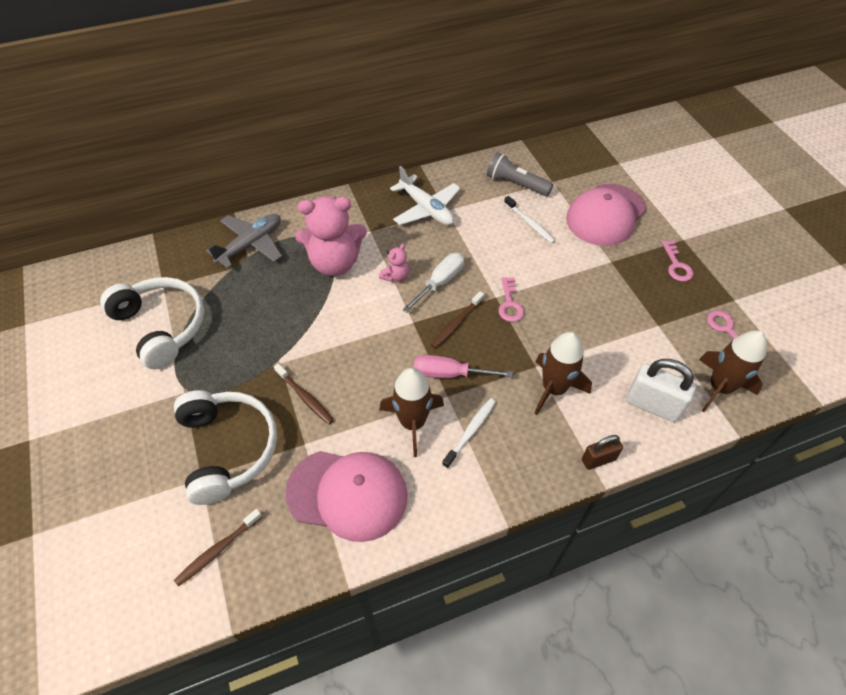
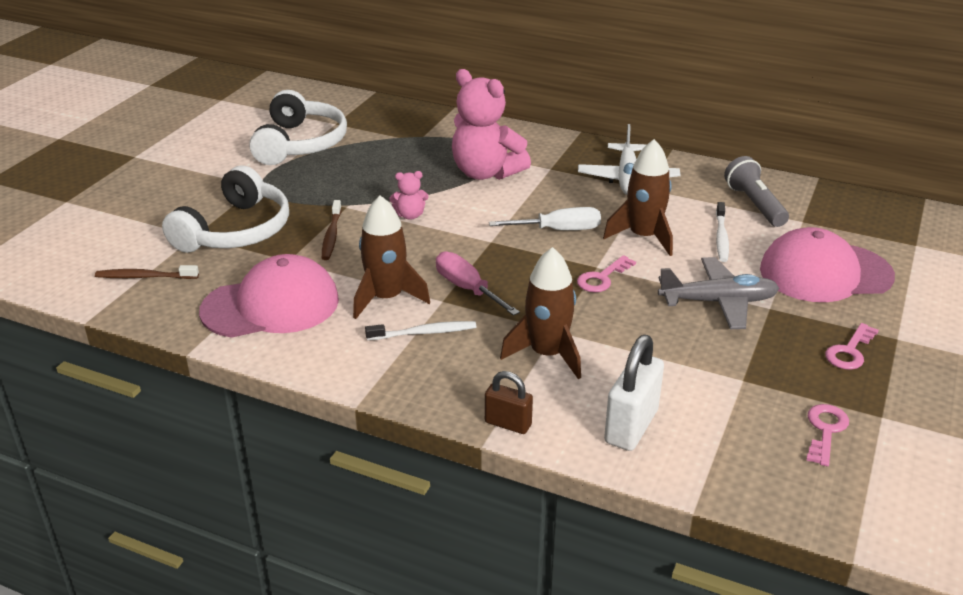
camera: 45 degrees right, 20 degrees down
grey plane [206,214,282,269] -> grey plane moved to [658,257,779,329]
pink cap [285,451,408,542] -> pink cap turned 75 degrees counterclockwise [199,254,339,338]
pink teddy bear [379,243,409,282] -> pink teddy bear moved to [389,171,429,220]
brown toothbrush [431,291,484,348] -> none
white padlock [626,359,696,422] -> white padlock turned 45 degrees clockwise [604,335,664,451]
brown rocket [699,330,767,412] -> brown rocket moved to [603,139,673,256]

